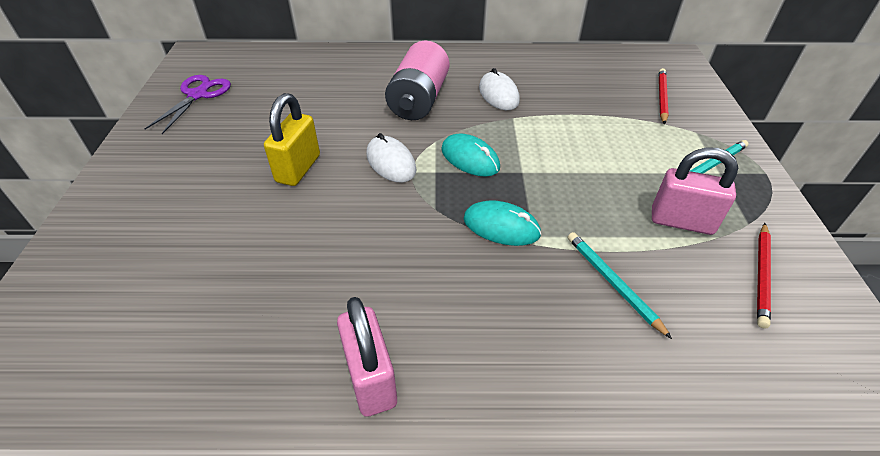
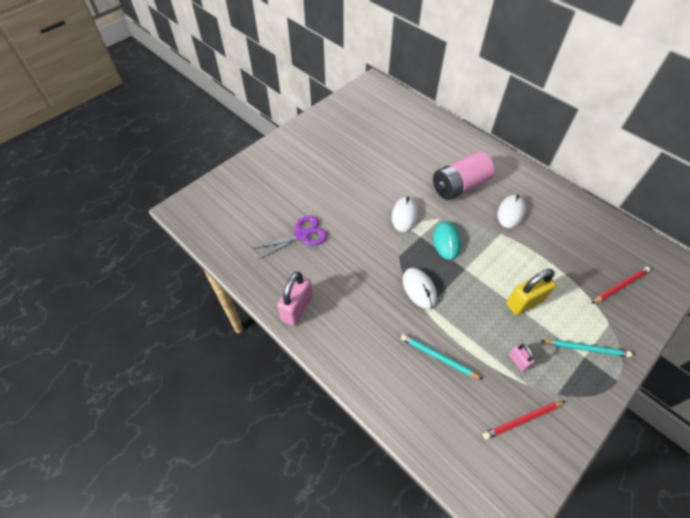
camera: 45 degrees right, 10 degrees up
purple scissors [145,75,231,134] -> purple scissors moved to [253,216,327,260]
yellow padlock [264,93,320,186] -> yellow padlock moved to [506,269,556,315]
turquoise mouse [464,201,541,246] -> white mouse [403,268,437,309]
turquoise pencil [568,232,672,339] -> turquoise pencil turned 75 degrees counterclockwise [401,334,483,380]
pink padlock [652,147,738,235] -> pink padlock [509,344,535,372], size x0.52

